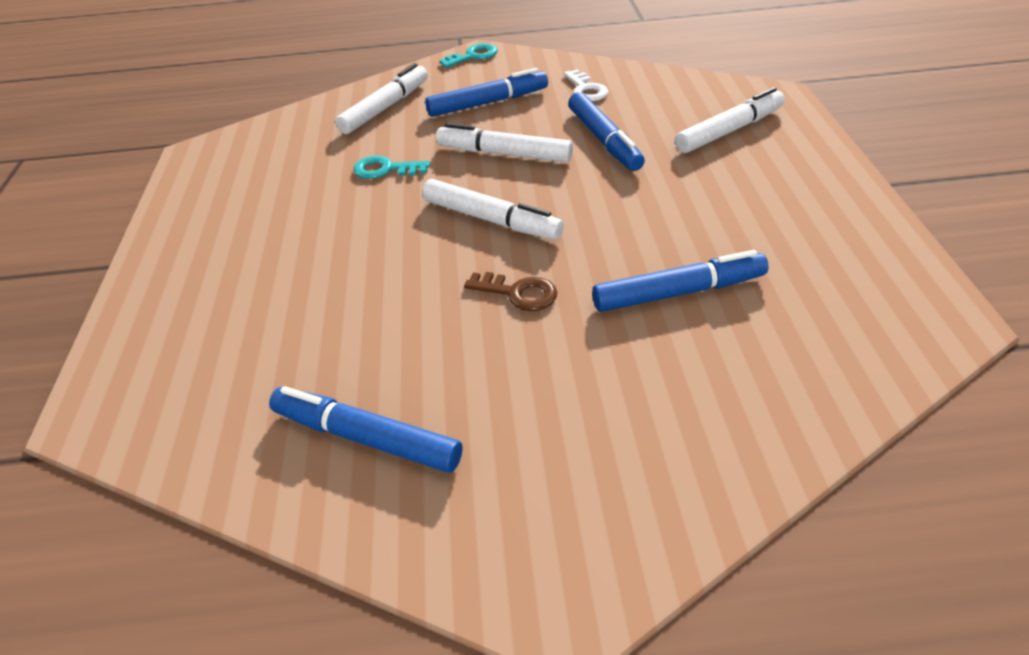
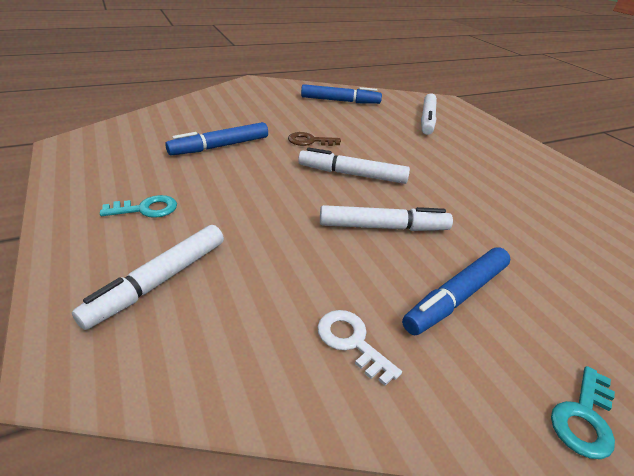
camera: 155 degrees right, 5 degrees down
white marker [335,63,428,134] -> white marker moved to [421,93,437,135]
turquoise key [354,156,430,179] -> turquoise key moved to [100,195,177,218]
blue marker [568,92,645,171] -> none

